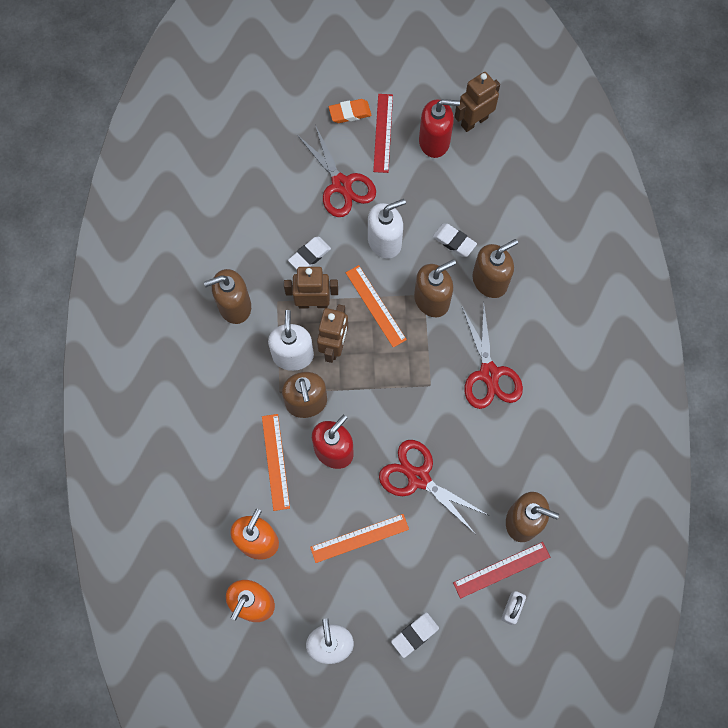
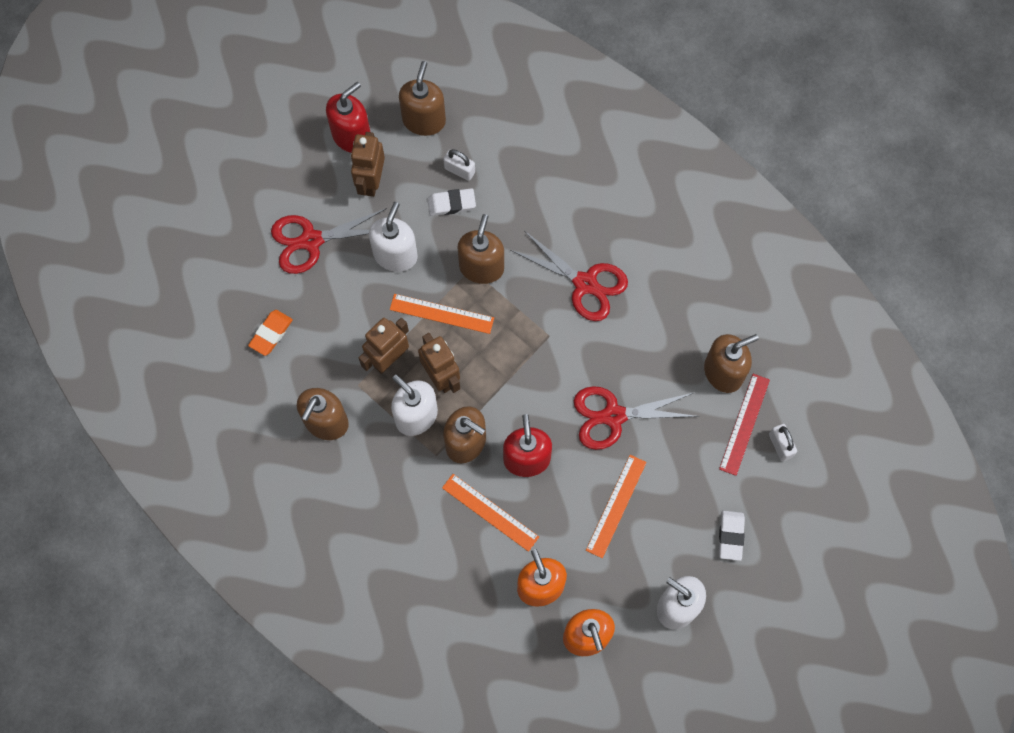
camera: 45 degrees left, 0 degrees up
white eraser [288,237,331,269] -> none
red scissors [297,125,376,217] -> red scissors turned 150 degrees clockwise [271,208,387,274]
orange eraser [329,99,371,123] -> orange eraser moved to [248,310,293,356]
red ruler [373,94,393,173] -> none
brown robot [454,72,500,132] -> brown robot moved to [351,132,385,197]
brown soap dispenser [472,239,518,298] -> brown soap dispenser moved to [399,61,446,136]
none -> white padlock [443,149,475,181]

